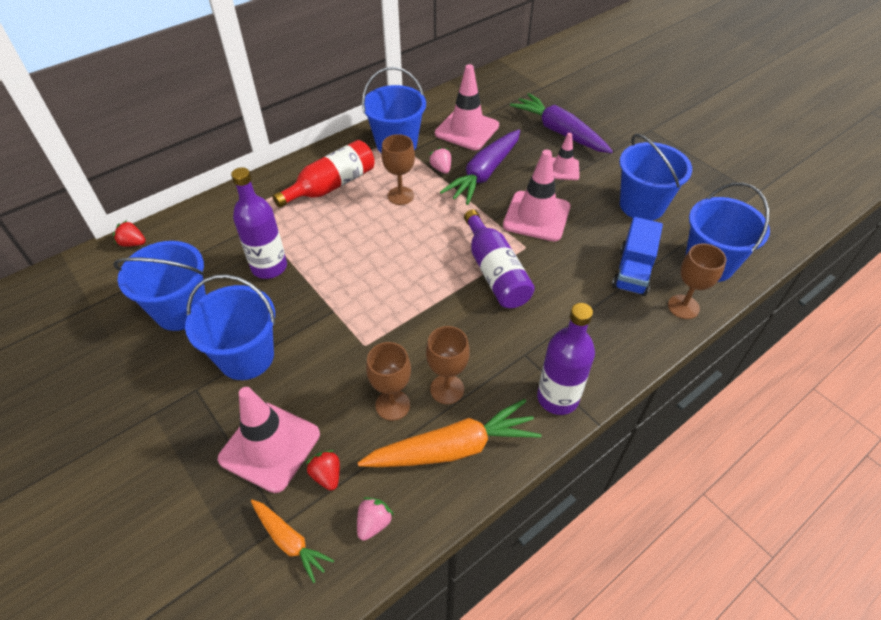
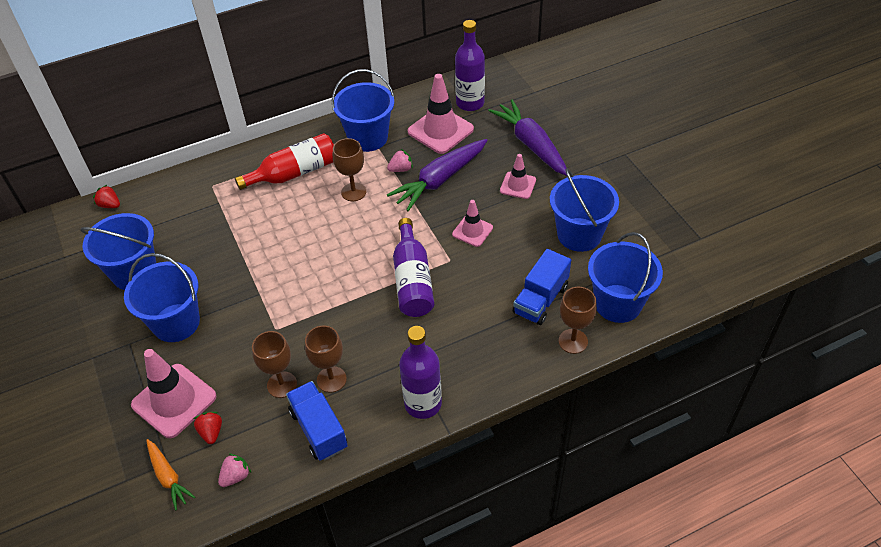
camera: 15 degrees right, 0 degrees up
purple bottle [231,167,287,279] -> purple bottle moved to [455,20,485,111]
orange carrot [357,399,541,467] -> blue truck [286,381,348,461]
pink strawberry [429,147,451,174] -> pink strawberry turned 75 degrees clockwise [387,149,413,172]
pink traffic cone [503,150,570,241] -> pink traffic cone [452,200,493,247], size x0.57

